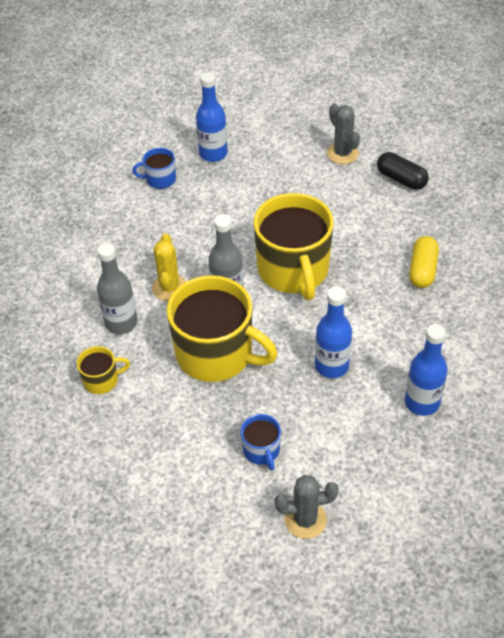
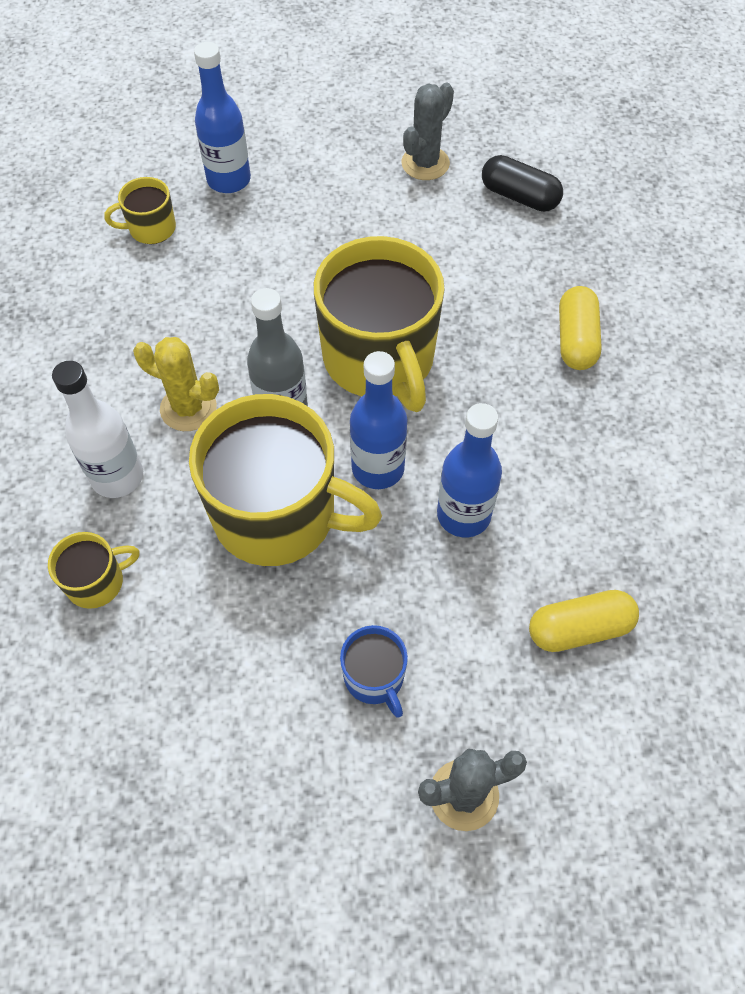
camera: 10 degrees left, 10 degrees up
grey bottle [97,243,138,334] -> white bottle [52,361,143,498]
blue mug [132,148,176,189] -> yellow mug [104,177,176,244]
yellow cactus [152,234,186,301] -> yellow cactus turned 60 degrees counterclockwise [133,337,219,431]
grey cactus [327,103,360,164] -> grey cactus turned 75 degrees clockwise [402,83,454,180]
blue bottle [405,324,448,416] -> blue bottle moved to [350,351,407,489]
none -> yellow capsule [529,590,639,652]

